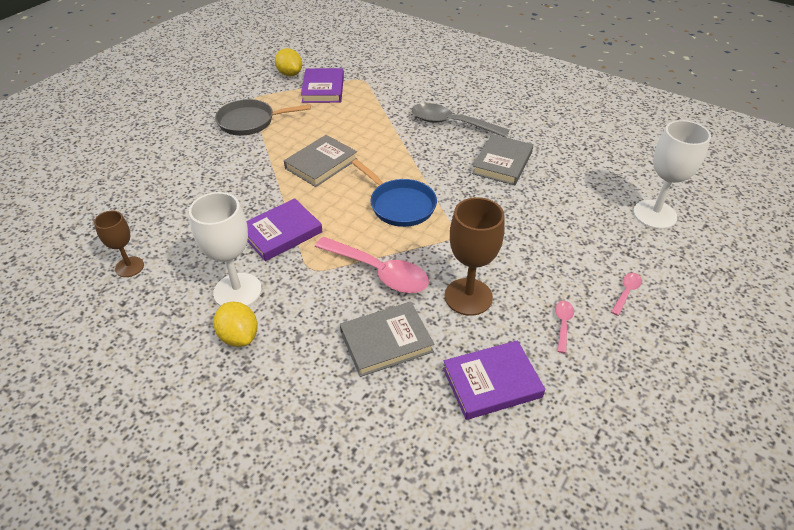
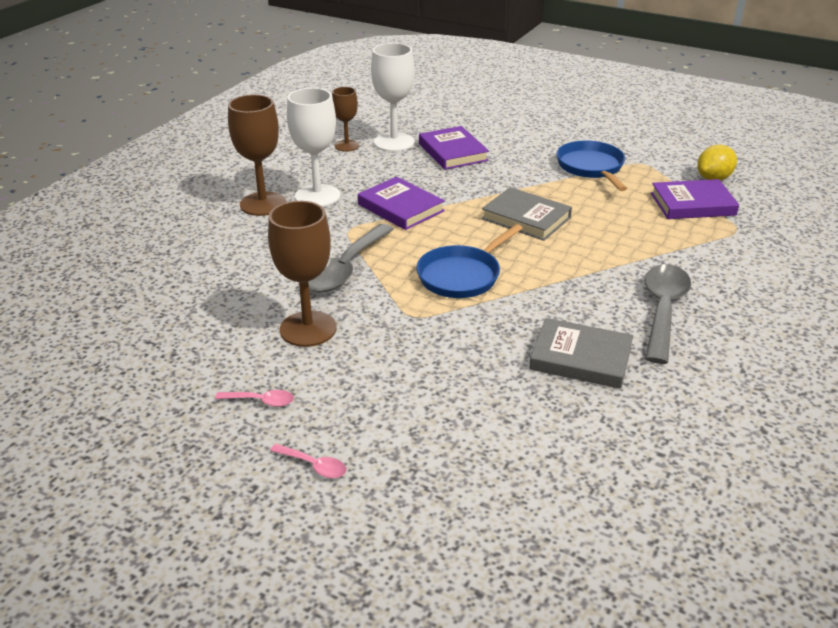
camera: 85 degrees right, 10 degrees down
yellow lemon [213,302,258,347] -> brown goblet [228,94,286,216]
grey pan [215,99,311,136] -> blue pan [556,140,627,191]
pink spoon [315,237,429,293] -> grey spoon [308,224,394,292]
grey book [340,302,434,377] -> none
purple book [443,340,545,420] -> purple book moved to [419,126,489,170]
white goblet [633,120,711,229] -> white goblet moved to [371,43,415,152]

